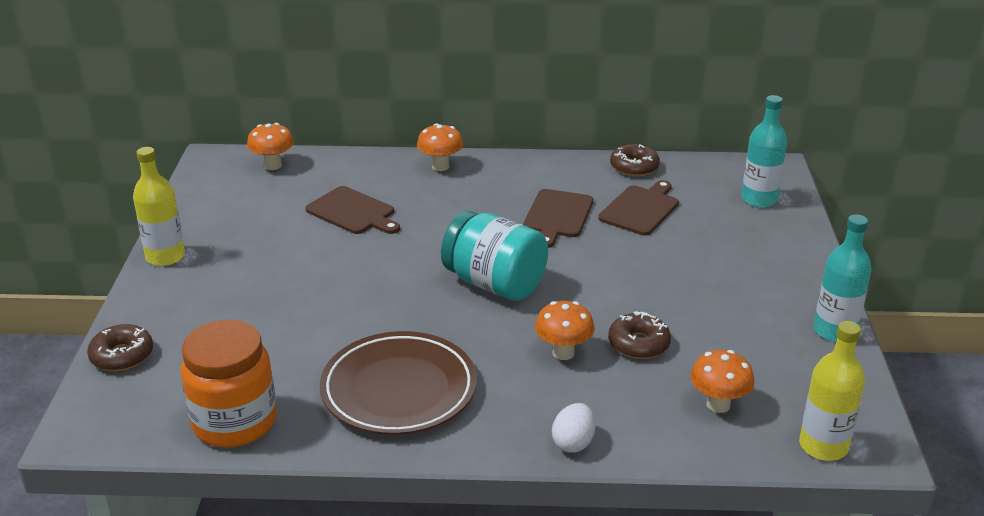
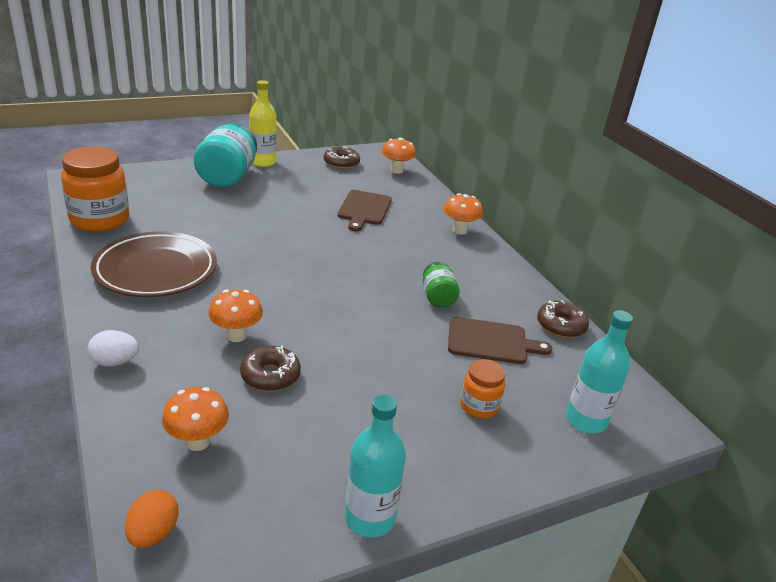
camera: 60 degrees right, 0 degrees up
brown donut [87,324,153,371] -> brown donut moved to [324,146,360,169]
turquoise jar [441,211,548,301] -> turquoise jar moved to [194,123,257,188]
brown cutting board [523,189,593,248] -> green jar [423,262,460,307]
yellow bottle [799,321,865,461] -> orange egg [125,490,179,548]
none -> orange jar [460,359,505,419]

